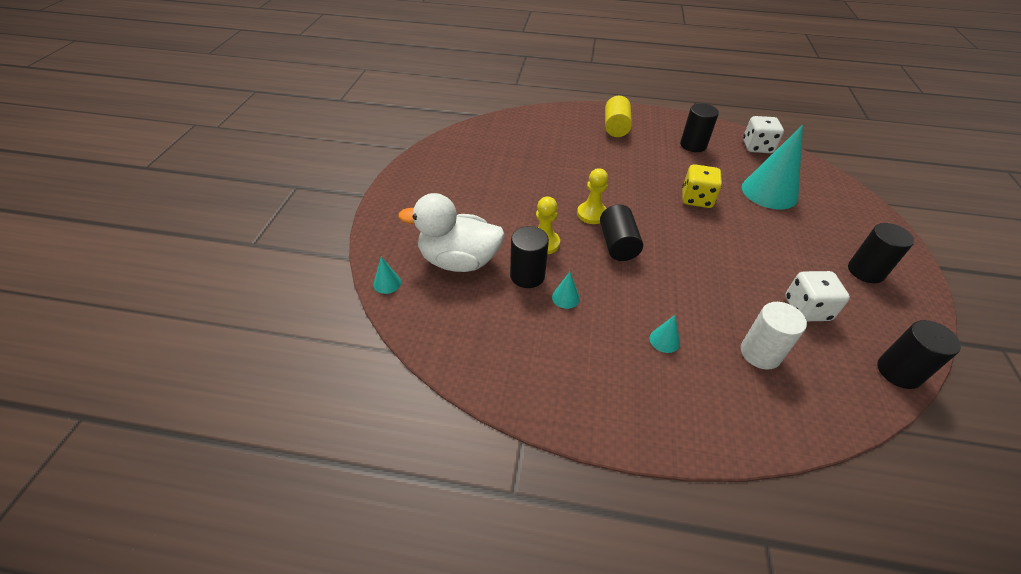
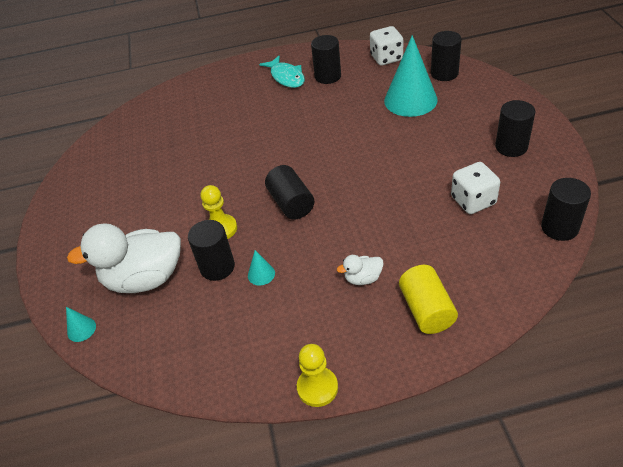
camera: 15 degrees left, 0 degrees up
yellow pawn [577,168,608,224] -> yellow pawn moved to [297,344,338,407]
yellow cylinder [605,96,632,137] -> yellow cylinder moved to [399,265,458,334]
turquoise cone [650,315,680,353] -> white duck [337,255,384,285]
yellow dice [682,164,722,208] -> none
white cylinder [741,302,807,370] -> none
none -> turquoise fish [259,55,305,88]
none -> black cylinder [431,31,462,81]

